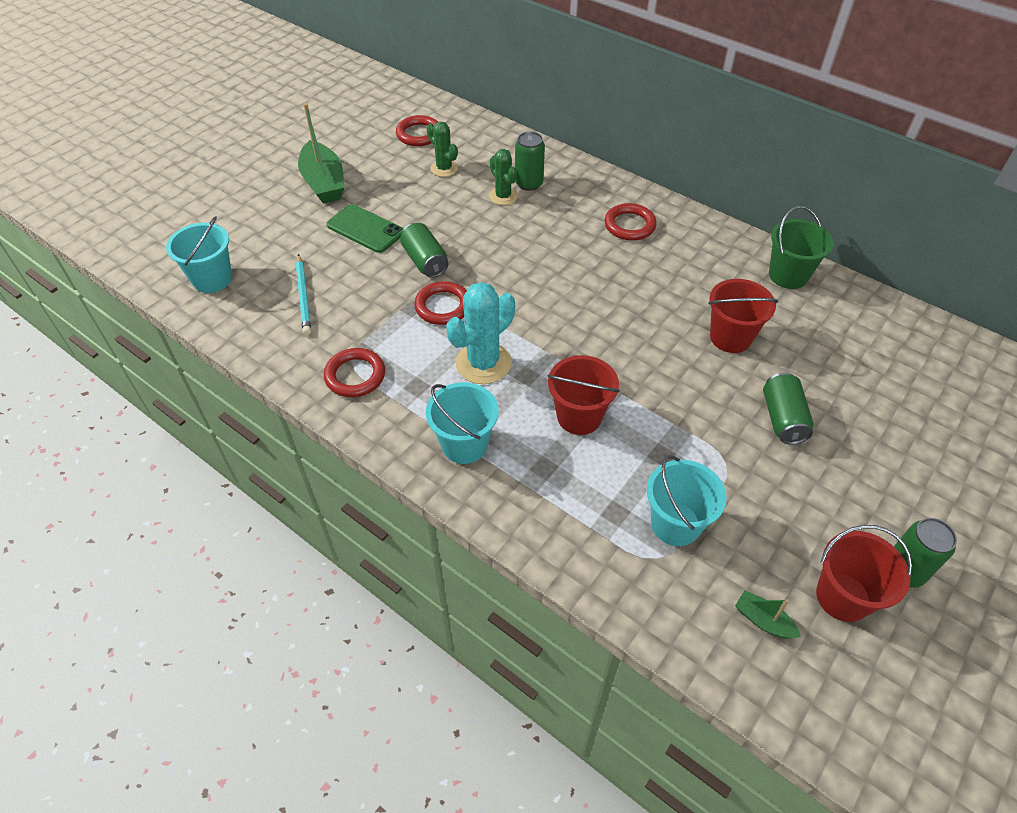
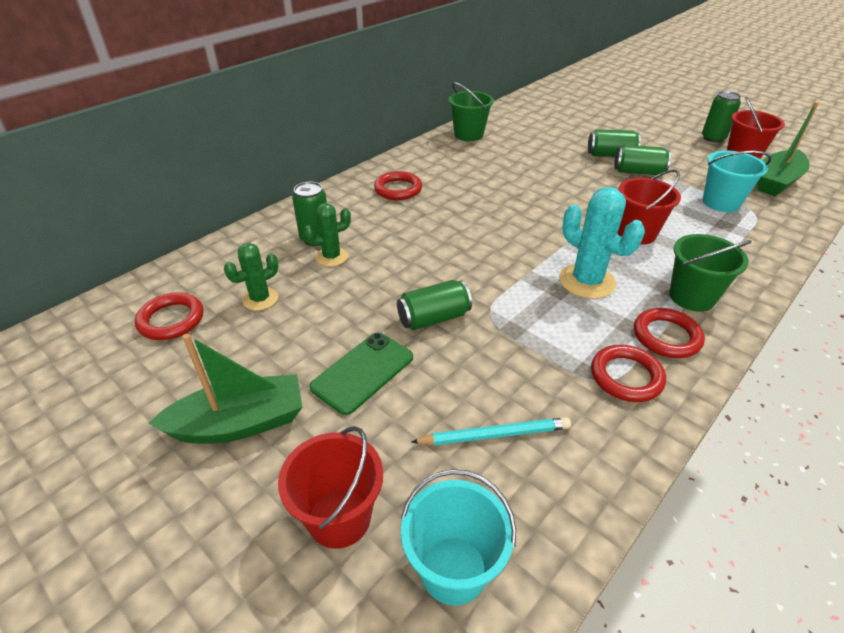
camera: 85 degrees left, 10 degrees down
red ring [414,281,467,325] -> red ring moved to [634,308,705,358]
turquoise bucket [426,382,499,464] -> green bucket [669,234,752,312]
red bucket [709,279,778,353] -> red bucket moved to [278,426,383,549]
green boat [735,591,801,639] -> green boat [757,102,819,196], size x2.09
none -> green can [614,145,671,175]

